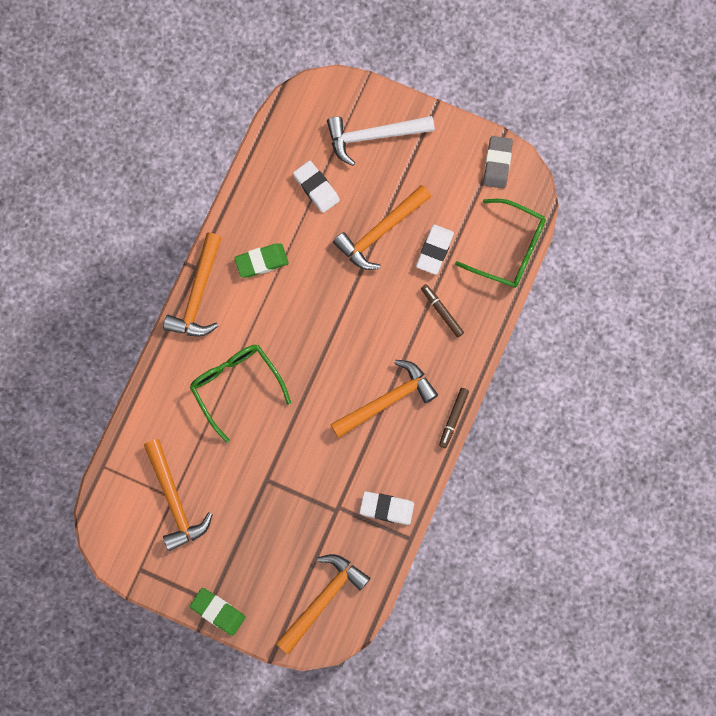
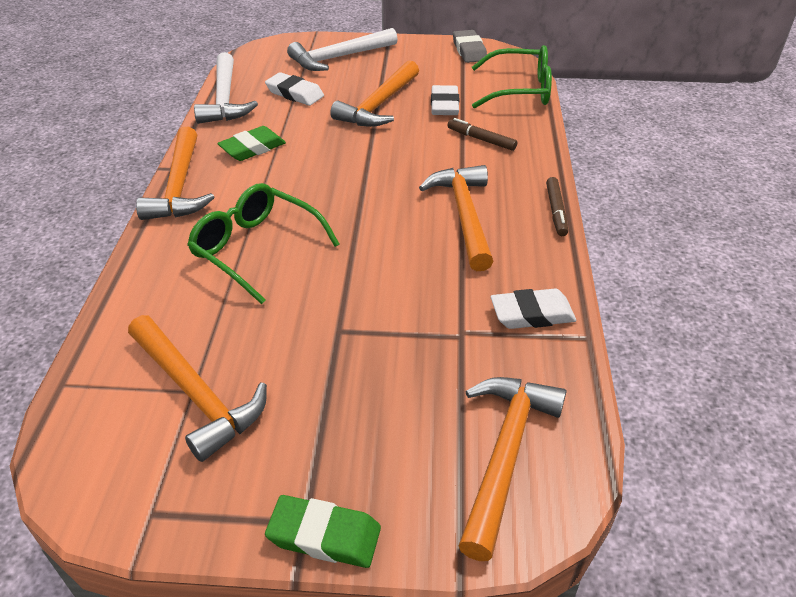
camera: 20 degrees left, 35 degrees down
orange hammer [330,360,438,438] -> orange hammer turned 45 degrees counterclockwise [419,165,494,271]
none -> white hammer [194,52,258,124]

